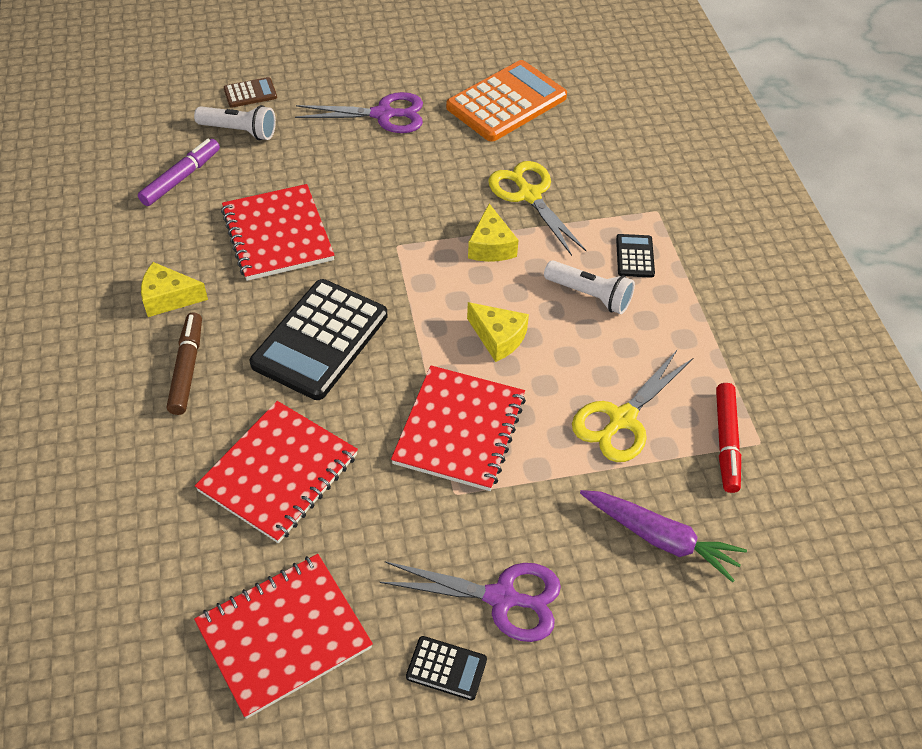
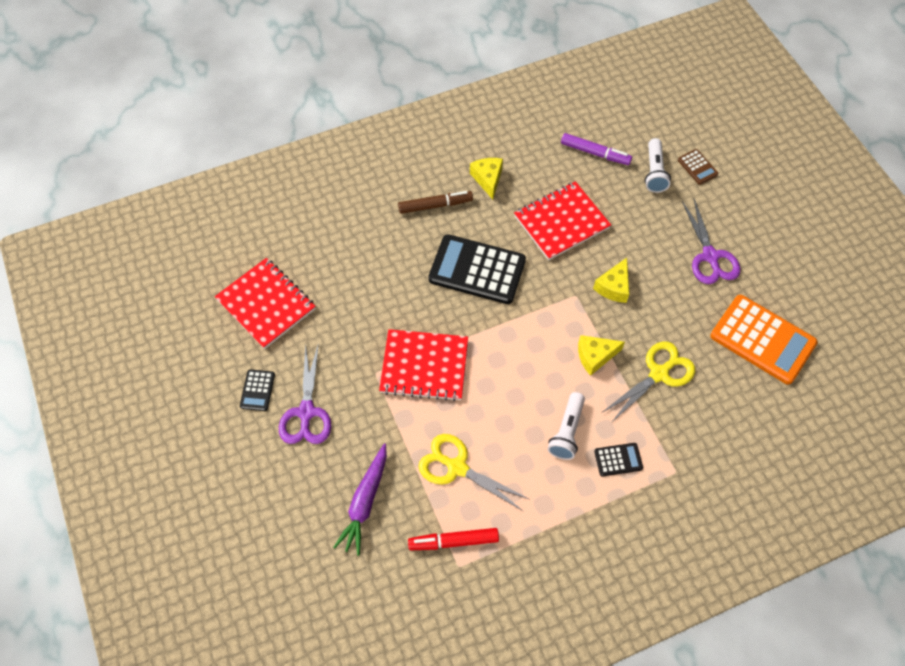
camera: 80 degrees right, 10 degrees up
red notebook [195,401,358,543] -> none
yellow cheese [467,302,529,362] -> yellow cheese moved to [593,258,629,303]

